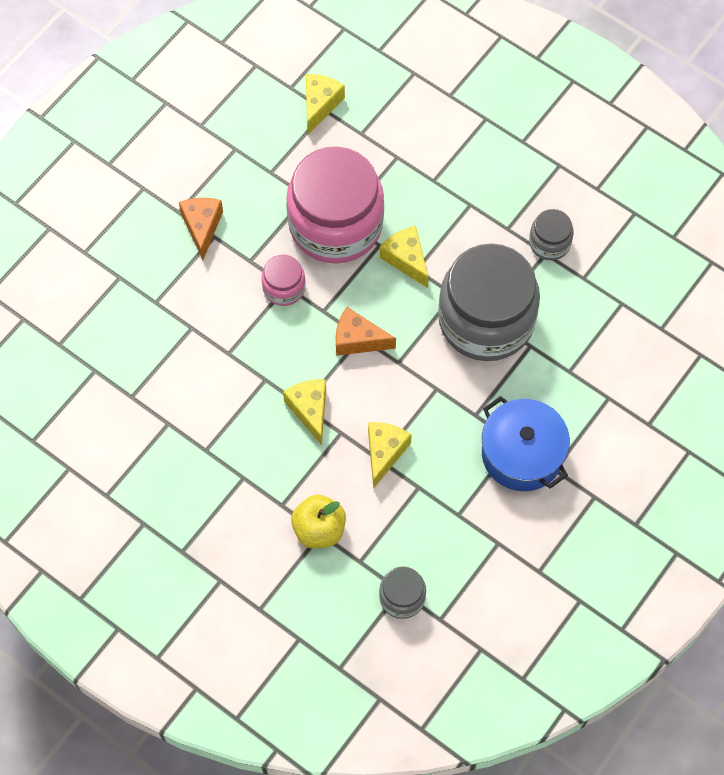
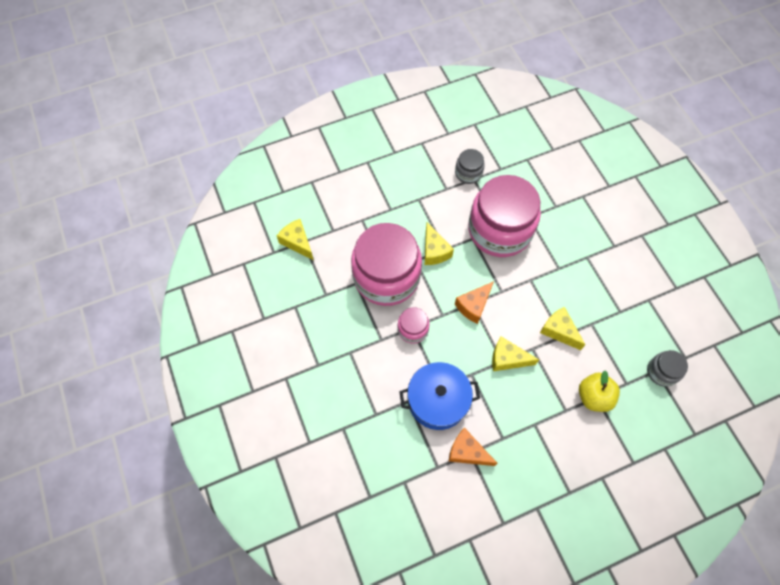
camera: 60 degrees left, 0 degrees up
orange cheese [179,198,223,260] -> orange cheese moved to [449,428,498,466]
yellow cheese [380,226,429,288] -> yellow cheese turned 105 degrees counterclockwise [425,222,454,265]
grey jar [438,243,540,361] -> pink jar [468,175,541,257]
blue pot [482,396,570,491] -> blue pot moved to [399,362,480,430]

